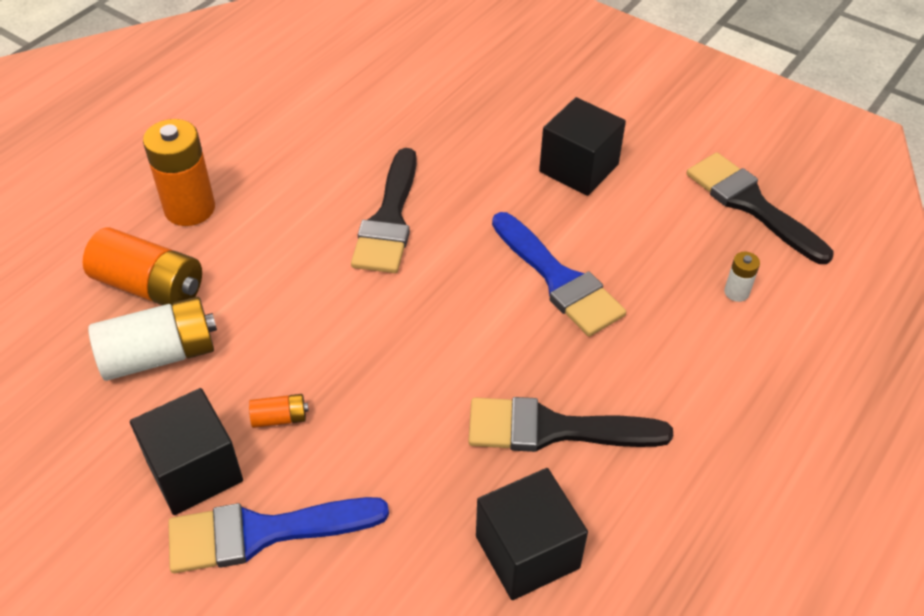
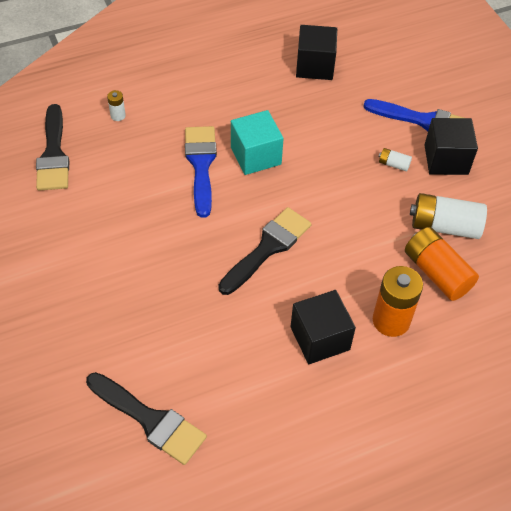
camera: 150 degrees left, 5 degrees up
orange battery [249,394,309,428] -> white battery [379,148,412,171]
black brush [468,397,673,452] -> black brush moved to [86,372,207,465]
black cube [539,97,626,196] -> black cube moved to [291,290,356,364]
none -> turquoise cube [231,110,284,175]

